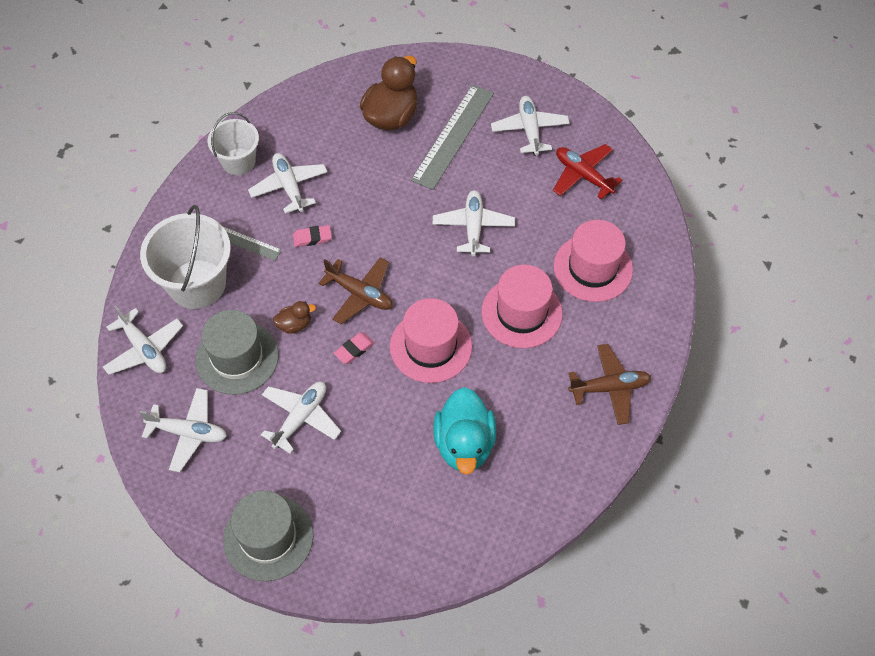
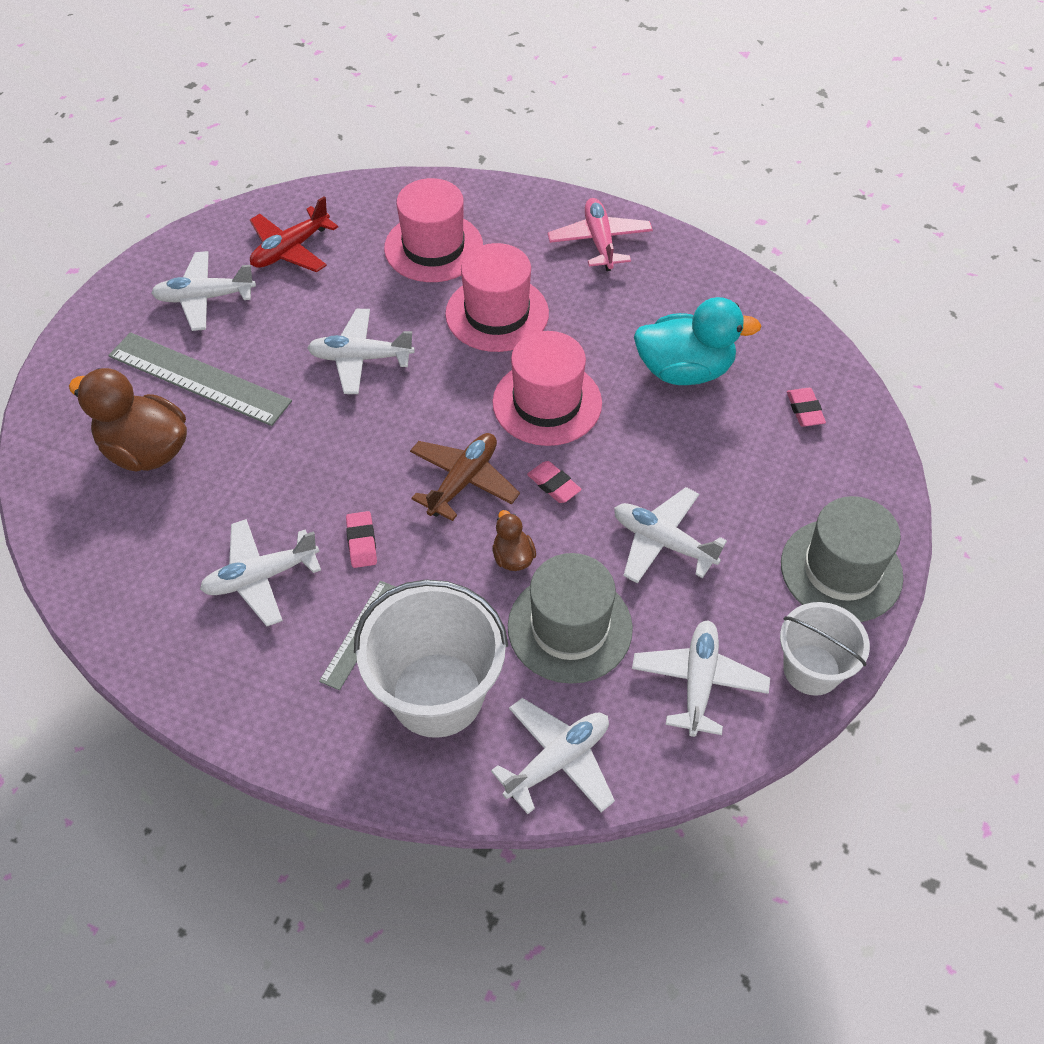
camera: 90 degrees left, 5 degrees down
white bucket [208,112,259,175] -> white bucket moved to [780,602,870,696]
brown plane [568,344,651,425] -> pink plane [548,198,653,271]
none -> pink eraser [787,388,826,426]

